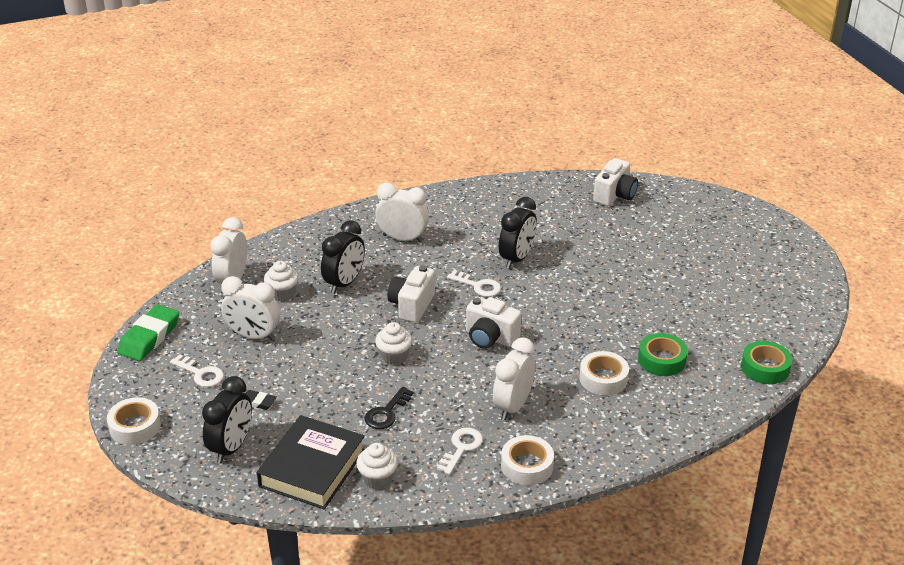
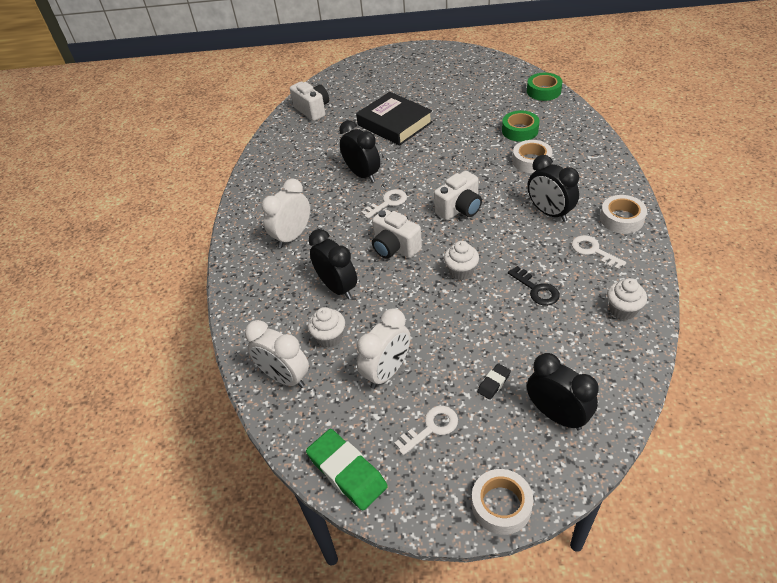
camera: 65 degrees left, 10 degrees up
black book [257,415,365,509] -> black book moved to [356,92,433,146]
white clock [493,337,535,420] -> black clock [527,155,579,222]

